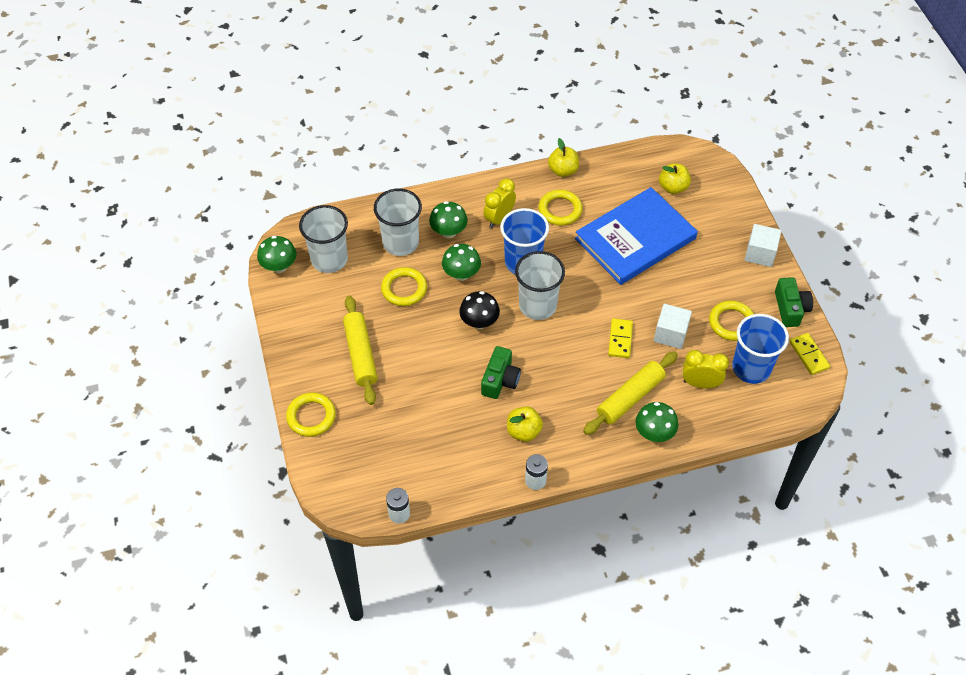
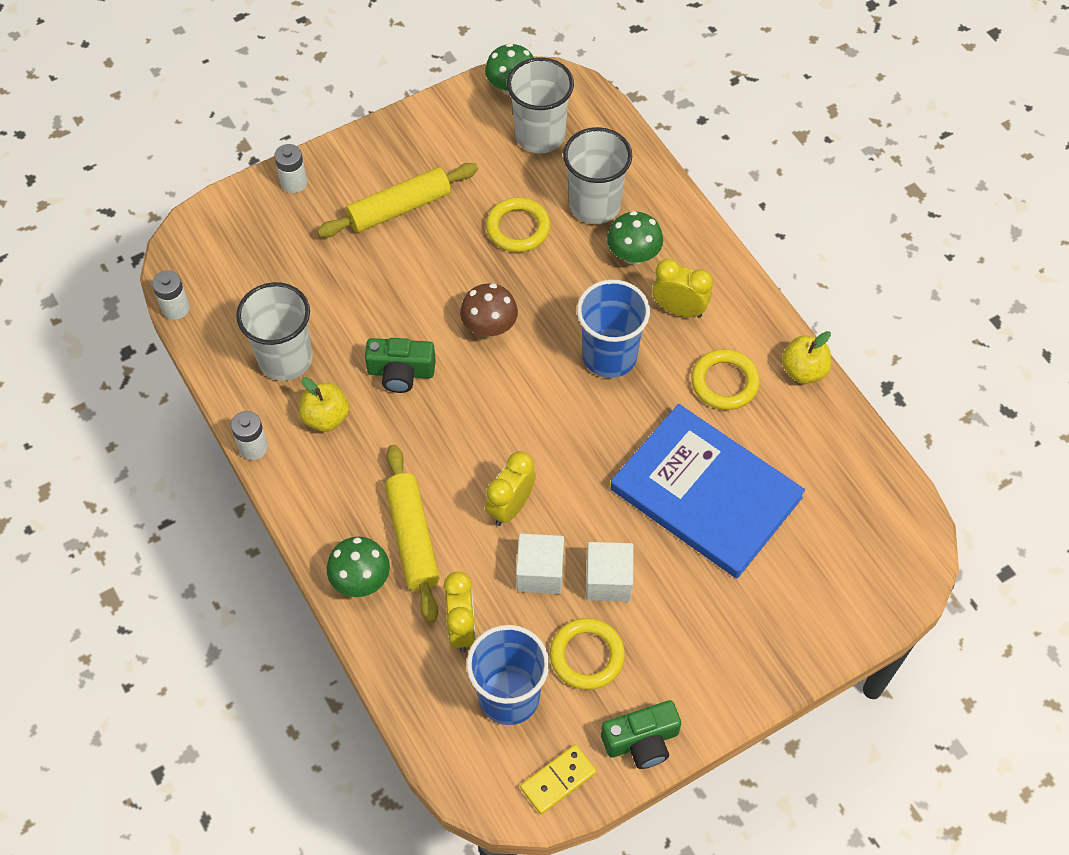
camera: 75 degrees right, 5 degrees up
yellow ring [286,392,336,437] -> white battery [274,144,307,193]
green mushroom [442,244,481,281] -> none
black mushroom [459,291,500,329] -> brown mushroom [460,283,518,337]
white cup [515,251,565,320] -> white cup moved to [236,282,313,381]
yellow rolling pin [583,351,678,435] -> yellow rolling pin turned 45 degrees clockwise [385,445,440,623]
yellow domino [608,318,633,358] -> yellow clock [485,452,536,526]
yellow apple [659,163,691,194] -> none
white cube [745,224,781,267] -> white cube moved to [586,542,633,602]

